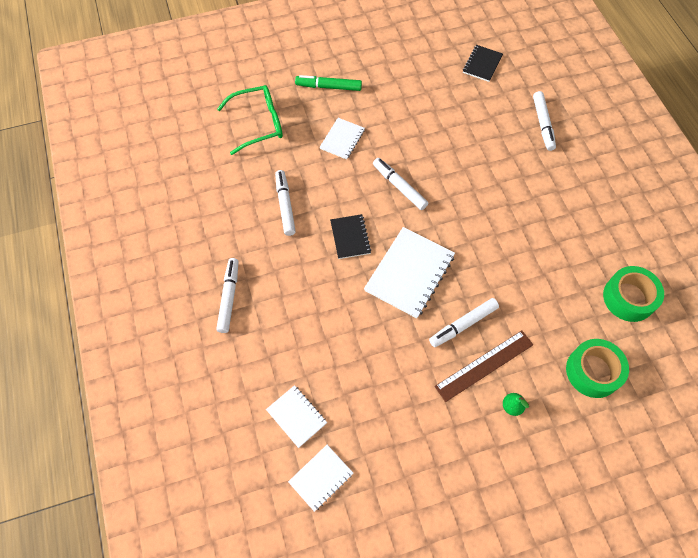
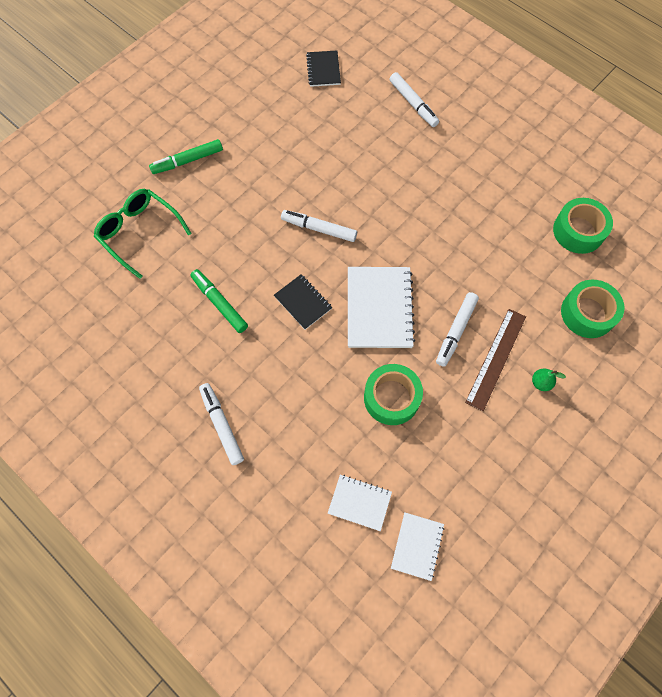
camera: 30 degrees left, 5 degrees up
green glasses [217,85,283,155] -> green glasses turned 90 degrees counterclockwise [94,189,192,279]
white marker [275,170,296,236] -> green marker [190,269,248,333]
white notebook [319,118,365,159] -> none
none -> green tape [364,364,423,425]

